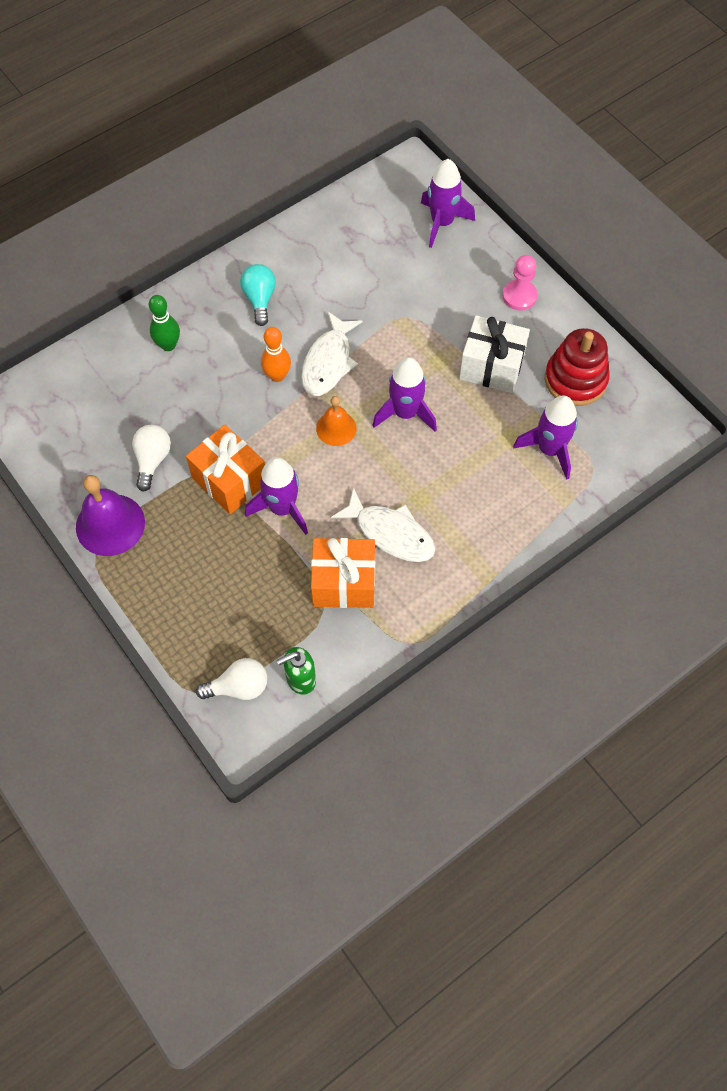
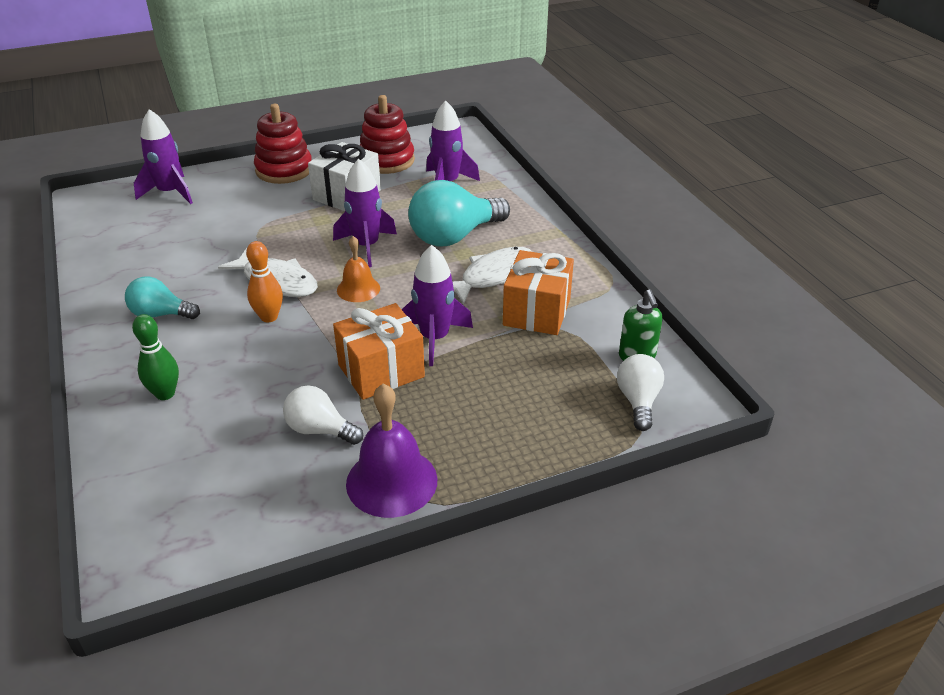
camera: 75 degrees left, 25 degrees down
pink pawn [503,255,538,311] -> red stacking toy [254,104,311,184]
none -> turquoise light bulb [408,180,510,247]

